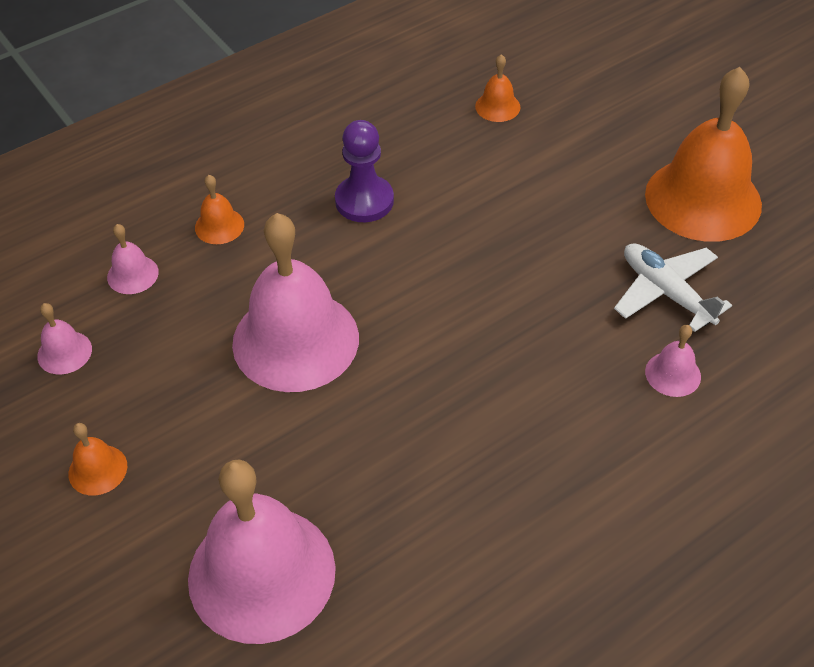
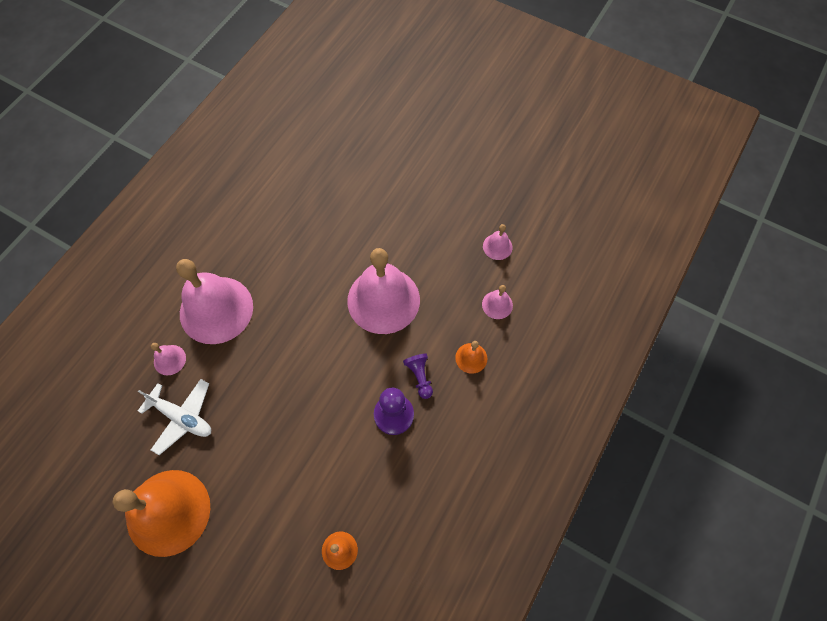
camera: 155 degrees right, 15 degrees up
orange bell [68,423,127,495] -> none
pink bell [188,460,336,644] -> pink bell moved to [176,259,253,344]
none -> purple pawn [403,353,433,399]

